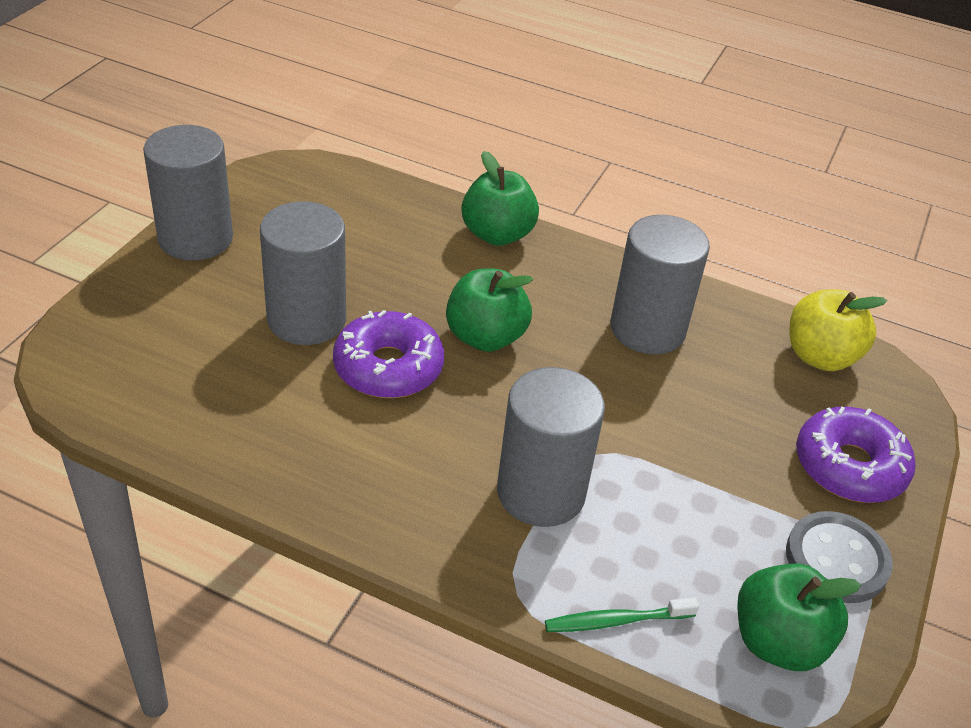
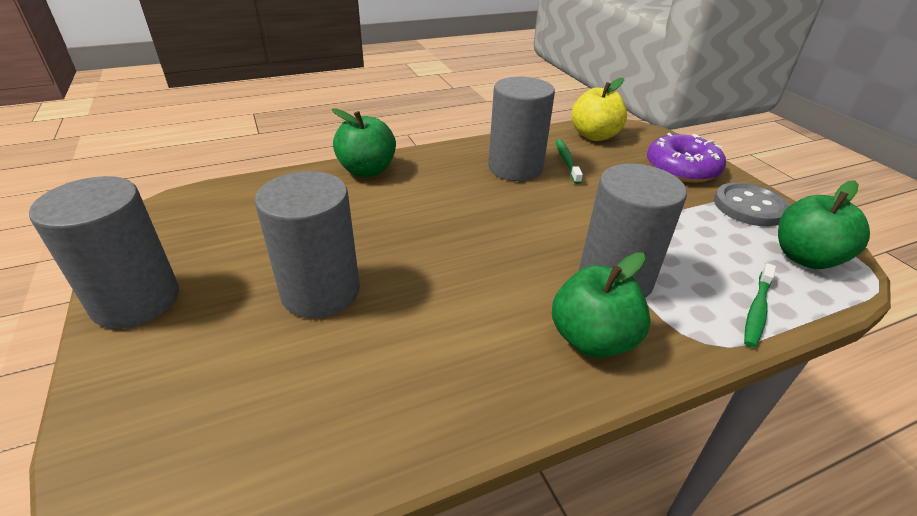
camera: 45 degrees left, 5 degrees down
purple donut [333,310,444,398] -> none
green apple [446,269,533,352] -> green apple moved to [552,252,651,358]
none -> green toothbrush [556,139,583,184]

